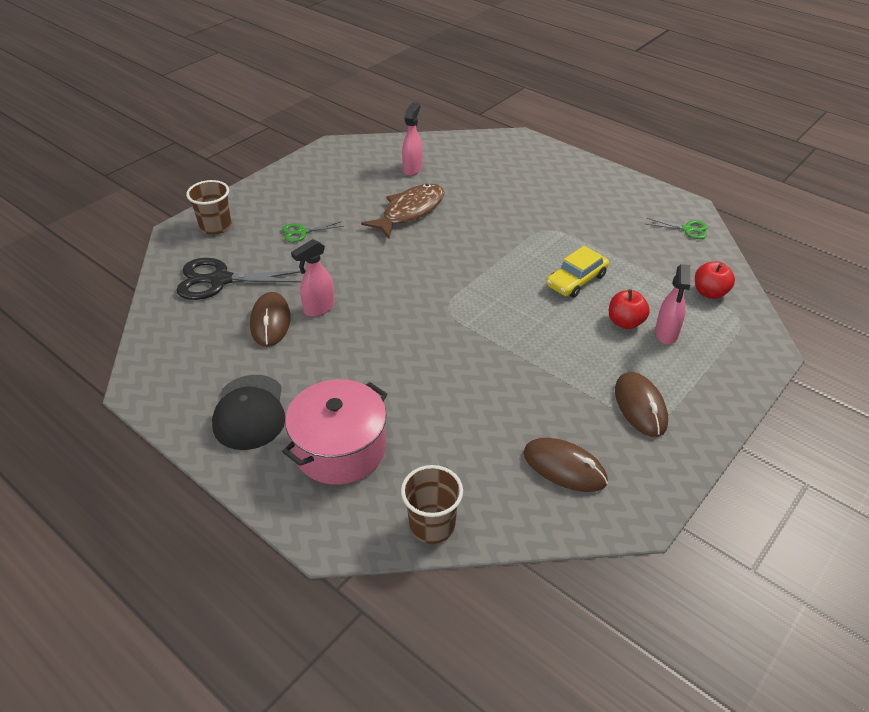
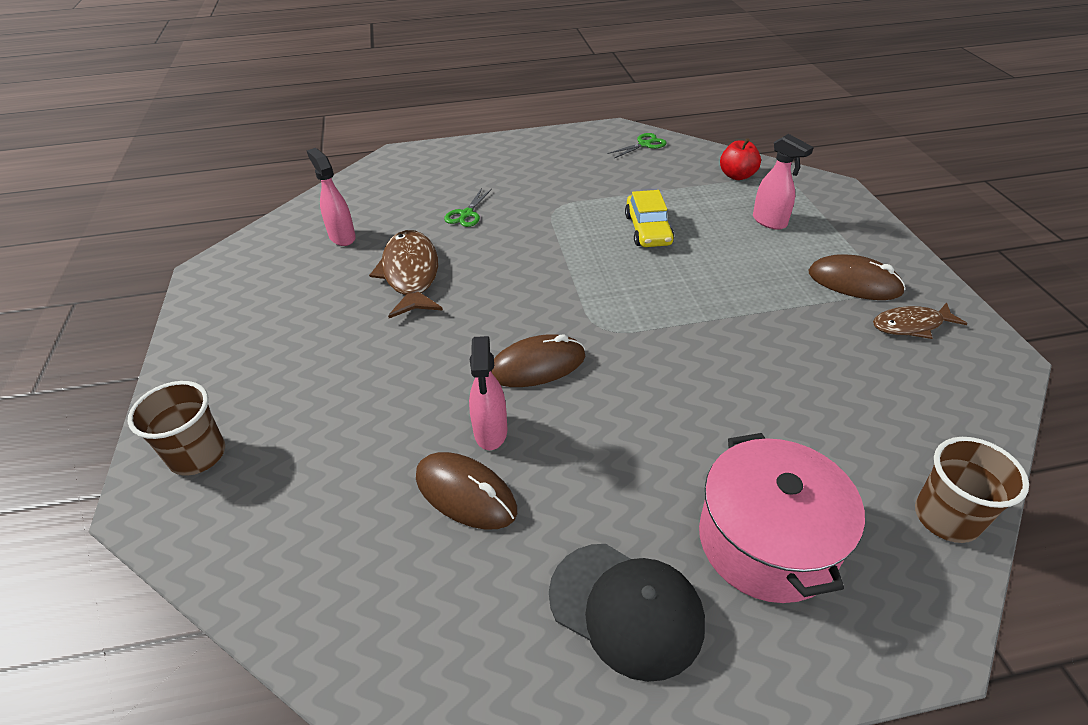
camera: 50 degrees left, 0 degrees up
black scissors [176,258,306,300] -> none
green scissors [282,221,344,242] -> green scissors moved to [444,188,492,227]
brown mouse [523,438,608,492] -> brown mouse moved to [491,334,585,387]
red apple [609,289,650,329] -> none
none -> brown fish [873,302,967,339]

